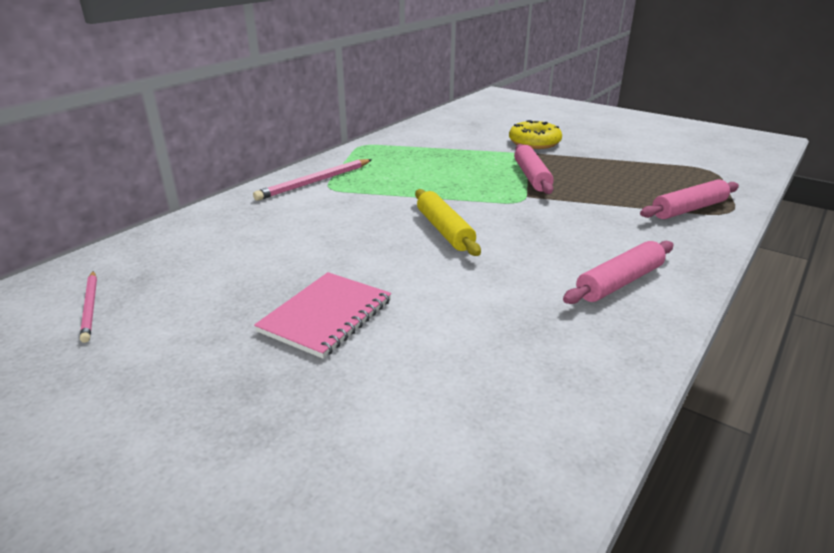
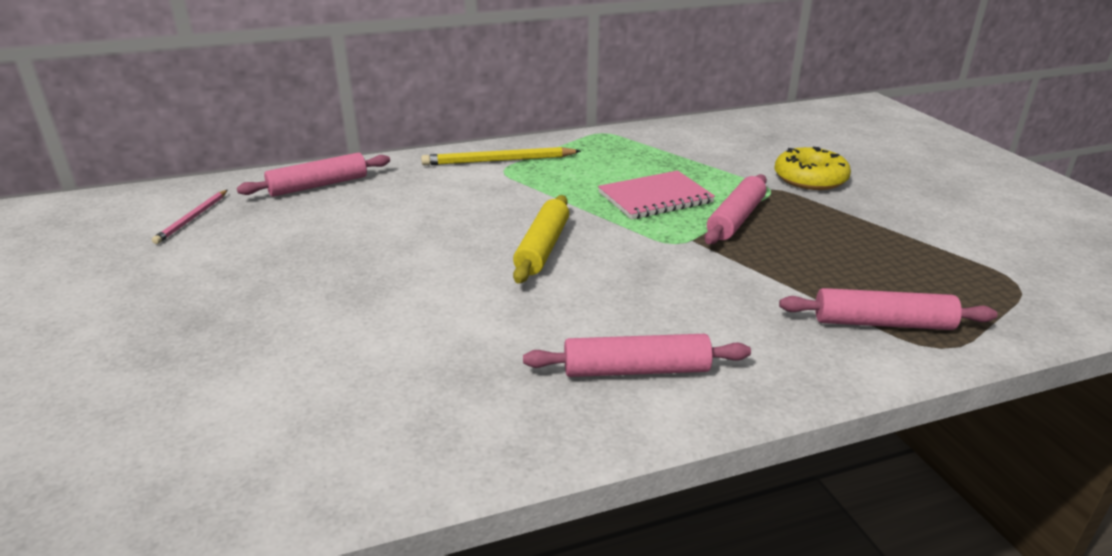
camera: 35 degrees right, 0 degrees up
pink pencil [253,159,372,201] -> yellow pencil [421,147,581,165]
pink notebook [254,272,391,359] -> pink notebook moved to [598,171,715,219]
none -> pink rolling pin [237,152,390,197]

